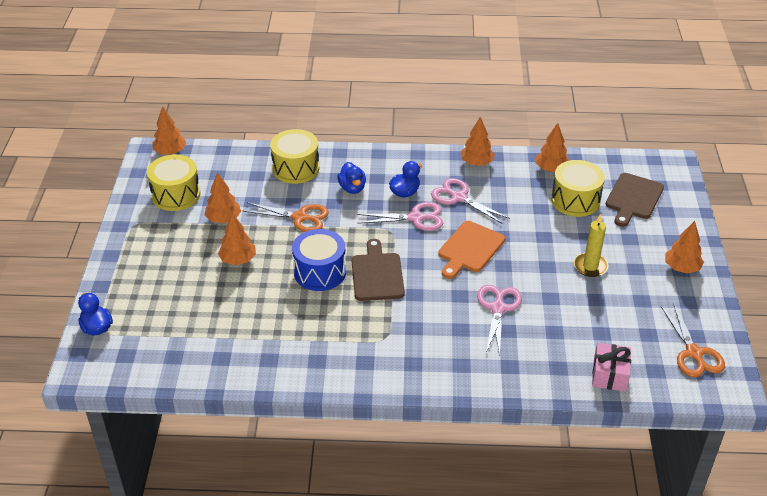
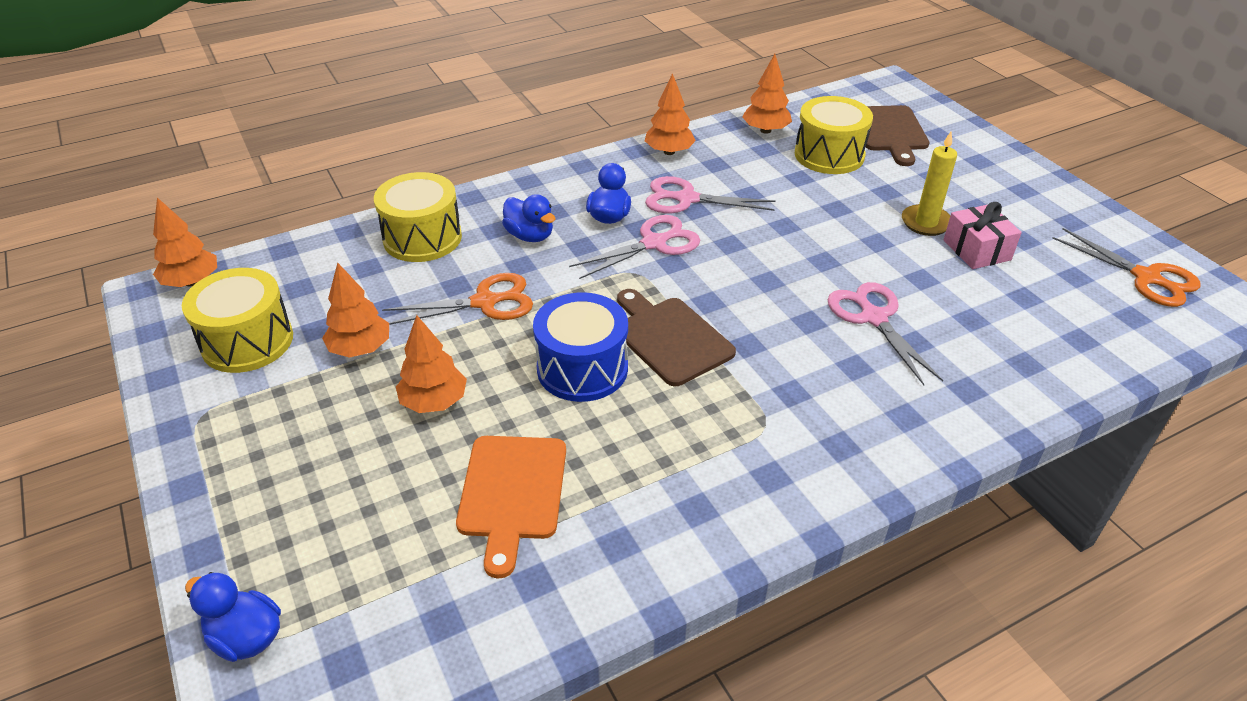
camera: 30 degrees left, 0 degrees up
orange cutting board [438,221,505,279] -> orange cutting board moved to [456,436,566,579]
pink gift [592,343,631,392] -> pink gift moved to [944,202,1022,269]
orange tree [665,221,704,274] -> none

